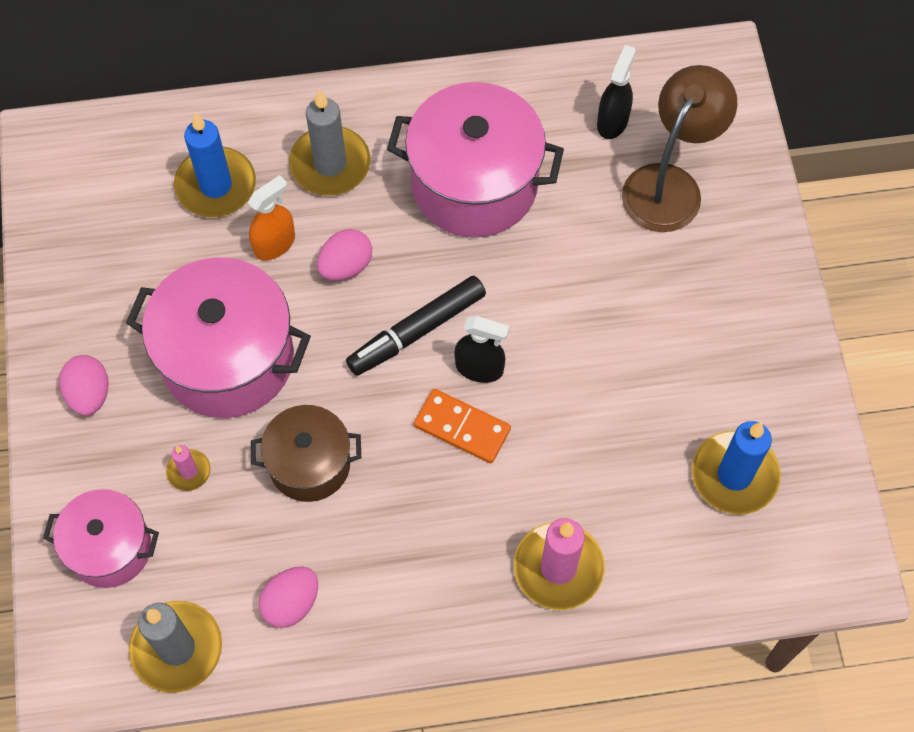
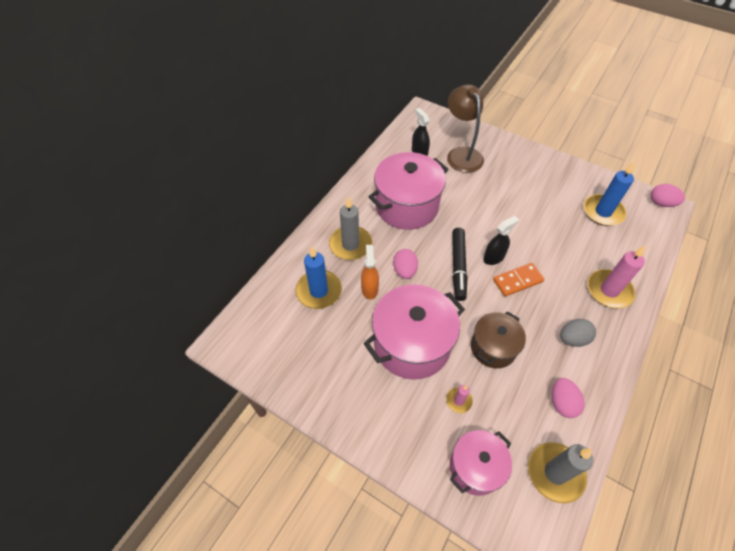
camera: 50 degrees left, 10 degrees down
pink egg [59,355,109,416] -> pink egg moved to [651,184,685,207]
none -> grey egg [560,319,596,347]

